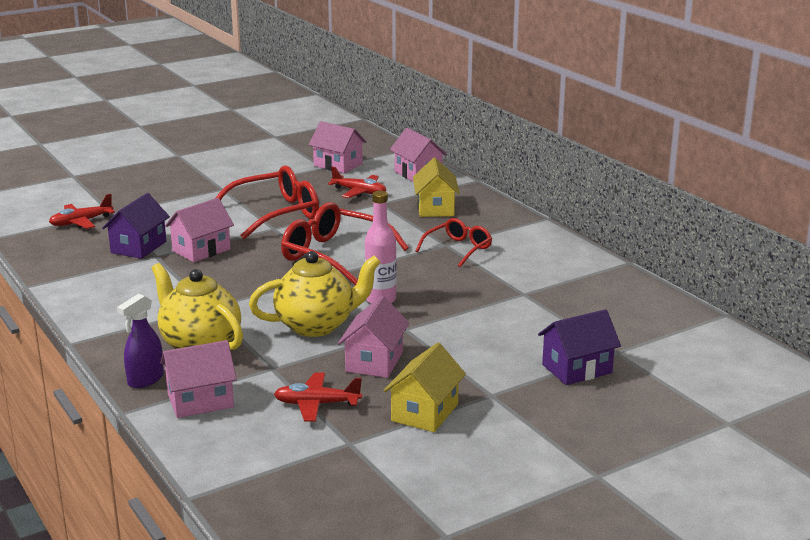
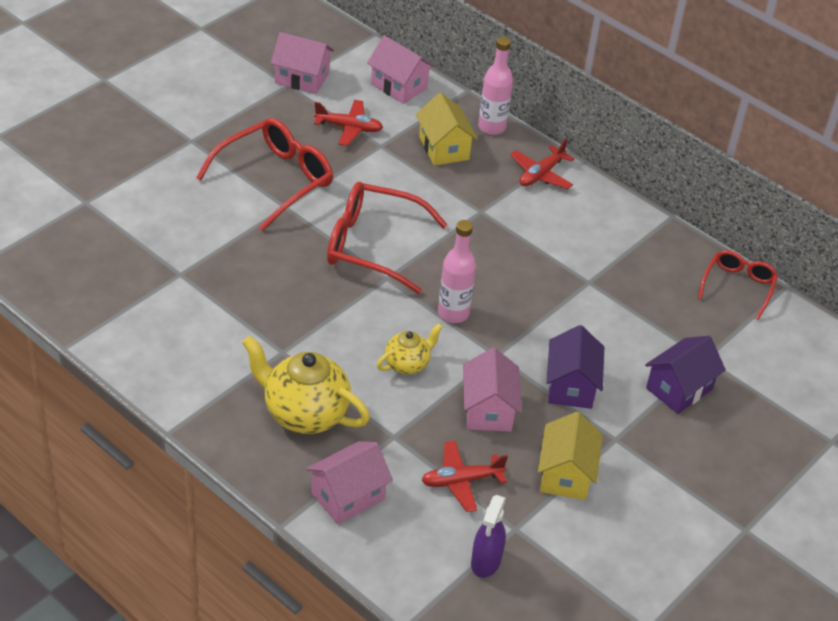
camera: 20 degrees left, 20 degrees up
red plane [49,194,115,229] -> red plane moved to [510,138,575,189]
purple house [102,193,170,259] -> purple house moved to [546,325,604,409]
purple spray bottle [117,294,164,388] -> purple spray bottle moved to [471,495,506,578]
pink house [165,198,234,262] -> none
yellow teapot [249,251,381,337] -> yellow teapot [377,323,442,375], size x0.55
red glasses [416,218,492,267] -> red glasses moved to [698,250,778,320]
none -> pink bottle [478,37,513,135]

